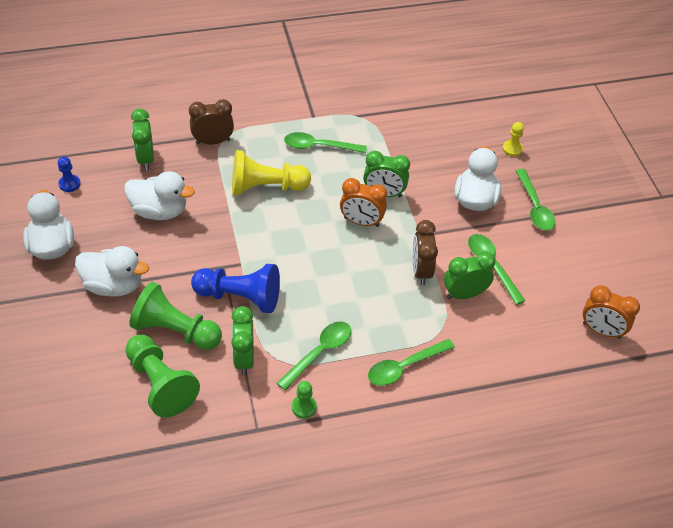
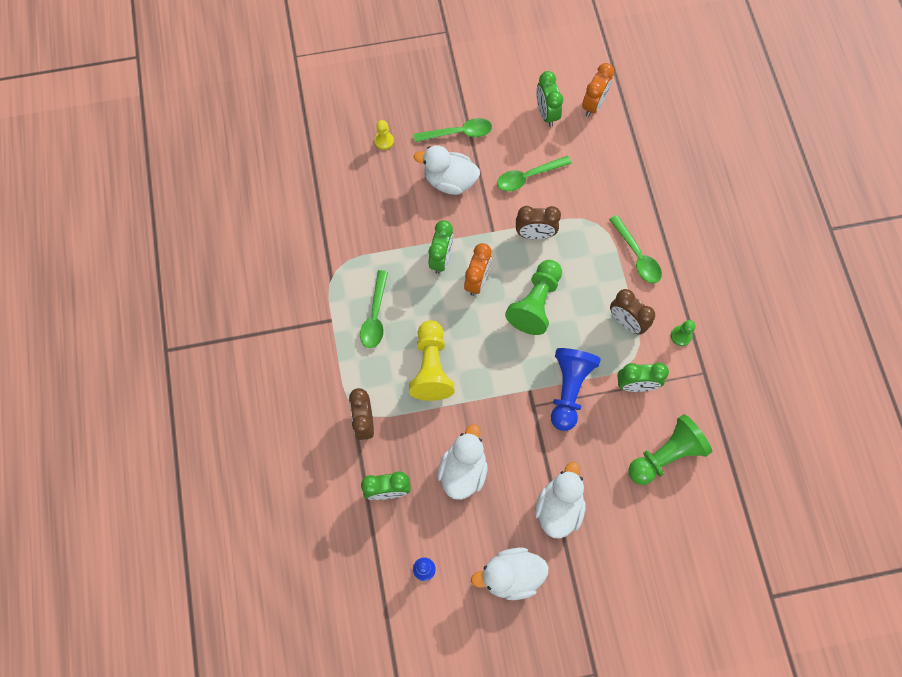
camera: 85 degrees left, 20 degrees up
green pawn [129,282,222,350] -> green pawn moved to [505,260,562,335]
green spoon [277,321,352,390] -> brown clock [610,289,655,335]
green clock [444,251,496,299] -> green clock moved to [536,71,563,127]

